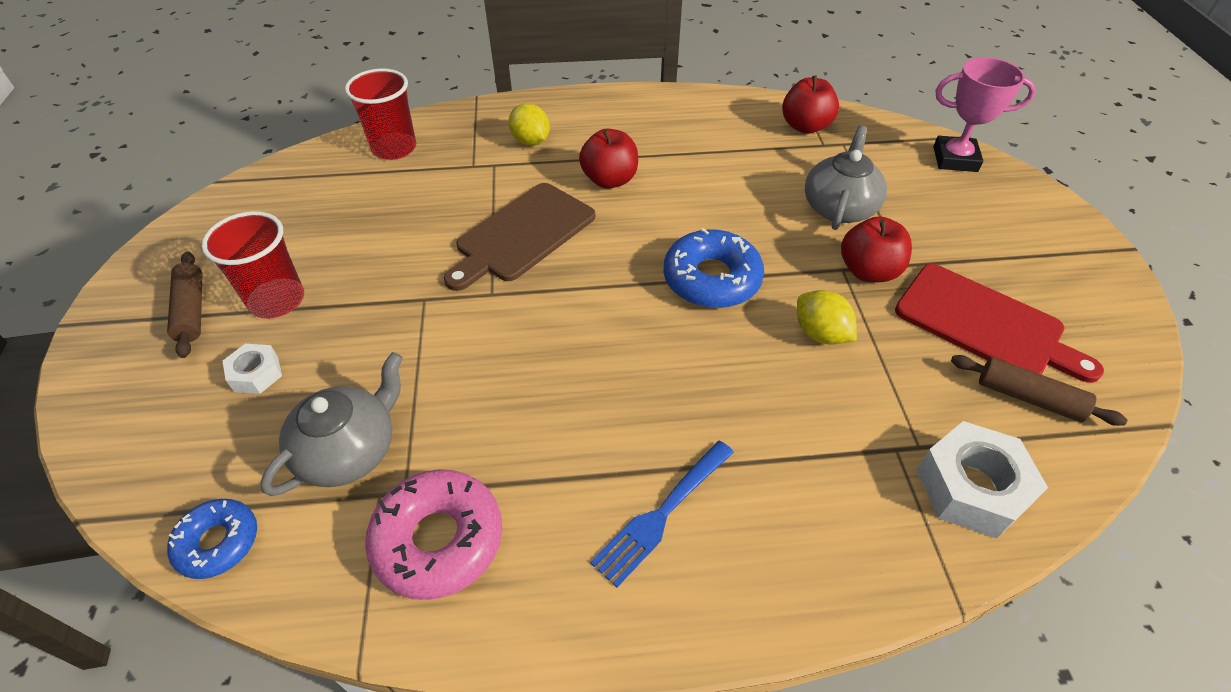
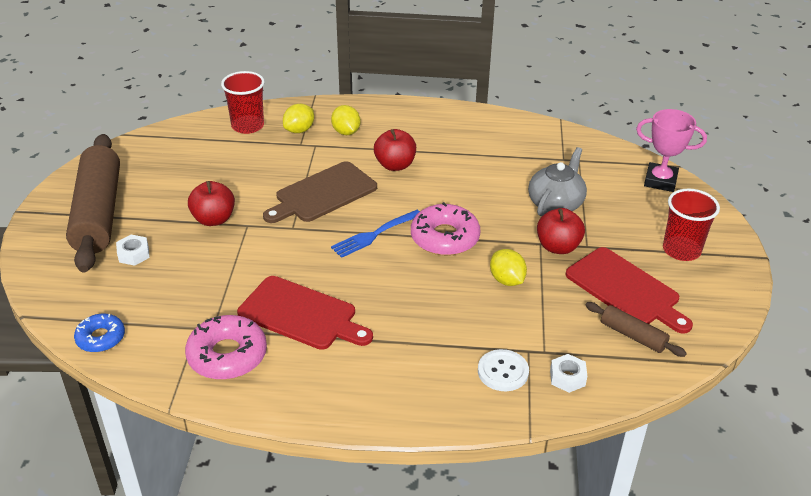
camera: 10 degrees right, 10 degrees down
brown rolling pin [167,251,202,358] -> brown rolling pin [66,134,120,272], size x2.22
red cup [202,211,304,319] -> red cup moved to [663,189,720,261]
grey teapot [260,352,403,496] -> none
blue fork [590,441,734,587] -> blue fork moved to [331,210,420,258]
blue donut [663,228,764,308] -> pink donut [411,202,480,256]
red apple [782,76,839,134] -> red apple moved to [188,181,235,226]
white nut [916,421,1048,539] -> white nut [550,354,587,393], size x0.55
none -> red cutting board [237,276,373,350]
none -> yellow lemon [283,104,314,133]
none -> white button [478,349,529,391]

